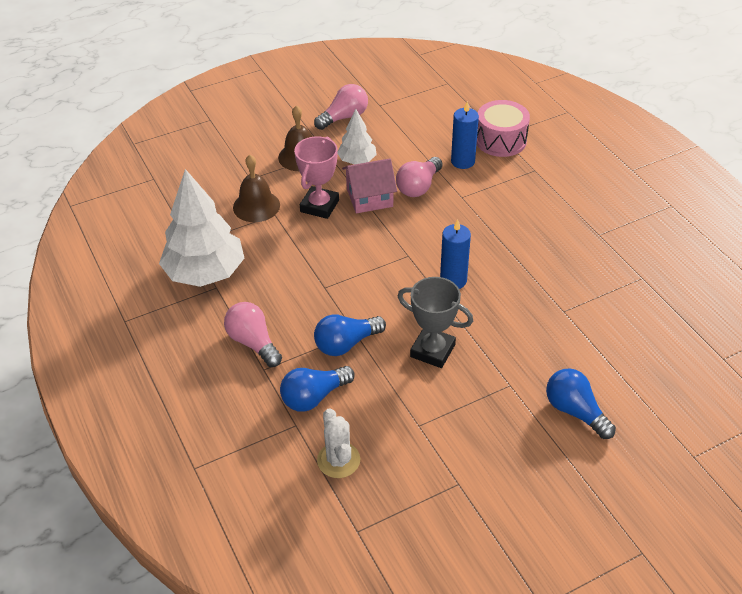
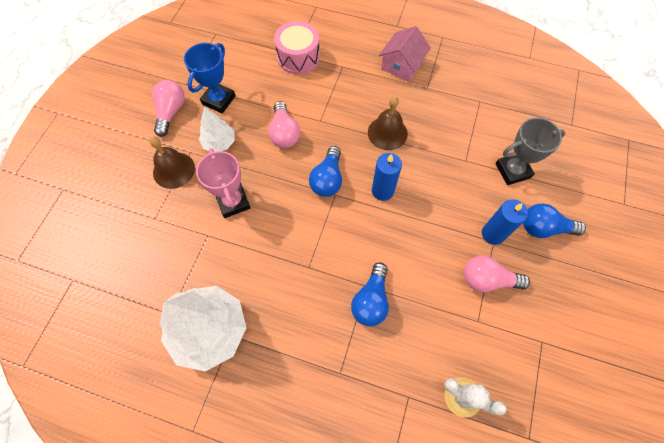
camera: 45 degrees left, 20 degrees up
pink light bulb [224,302,282,367] -> pink light bulb moved to [464,255,530,292]
brown bell [233,155,280,222] -> brown bell moved to [368,96,408,150]
blue light bulb [280,366,355,412] -> blue light bulb moved to [309,146,342,197]
pink house [342,158,397,213] -> pink house moved to [379,26,431,82]
grey trophy [398,277,473,368] -> grey trophy moved to [495,118,565,185]
blue candle [451,101,479,169] -> blue candle moved to [482,199,528,245]
none -> blue trophy [184,43,236,113]

